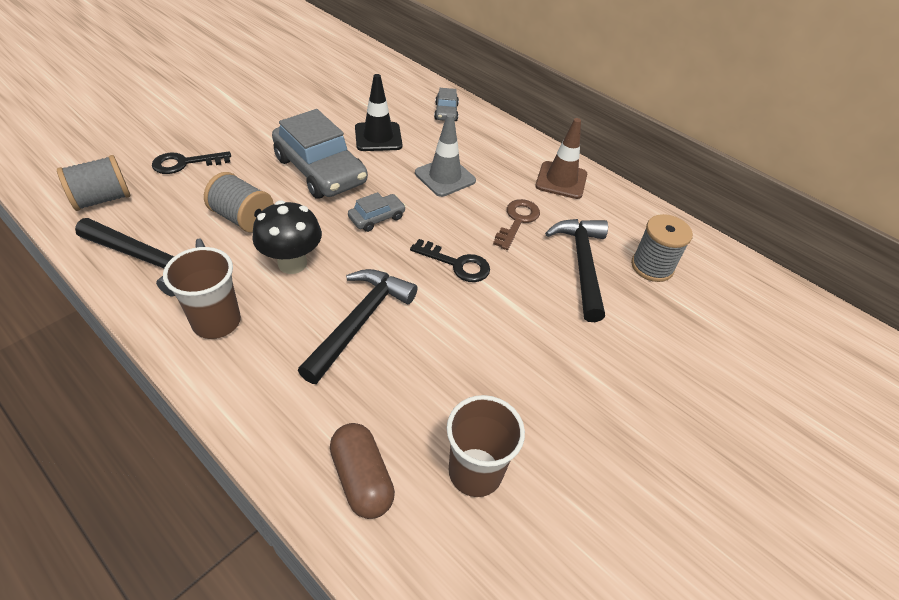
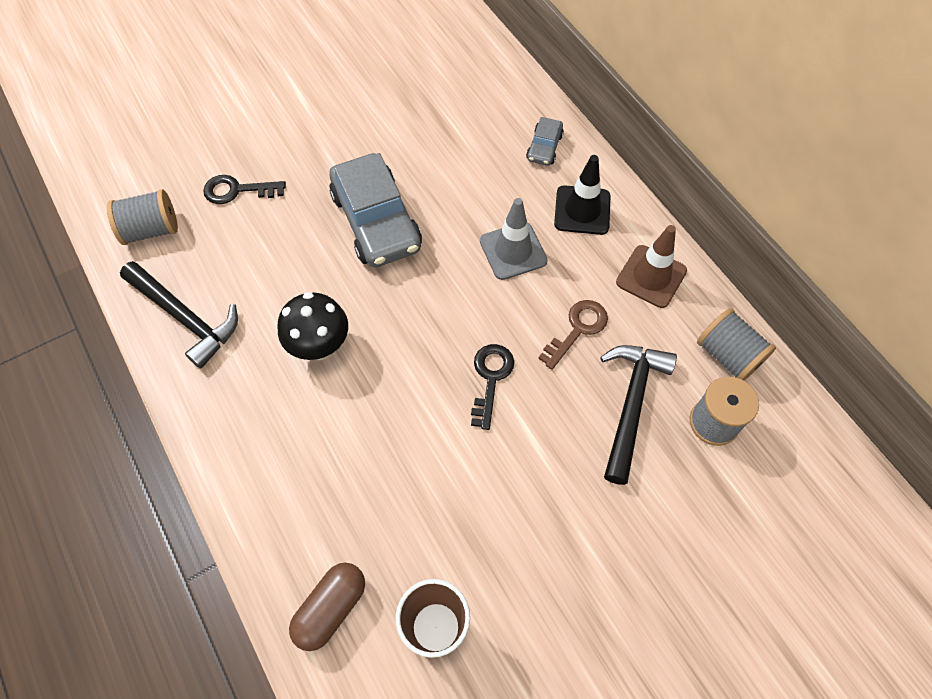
camera: 20 degrees right, 15 degrees up
brown cup [163,247,241,339] -> none
grey spool [204,172,274,233] -> grey spool moved to [697,308,776,381]
black hammer [298,269,418,384] -> none
brown capsule [330,423,395,519] -> brown capsule turned 45 degrees clockwise [289,563,365,651]
grey car [348,192,406,232] -> none
black traffic cone [355,74,402,151] -> black traffic cone moved to [554,155,611,235]
black key [410,239,490,282] -> black key turned 120 degrees counterclockwise [471,344,514,430]

